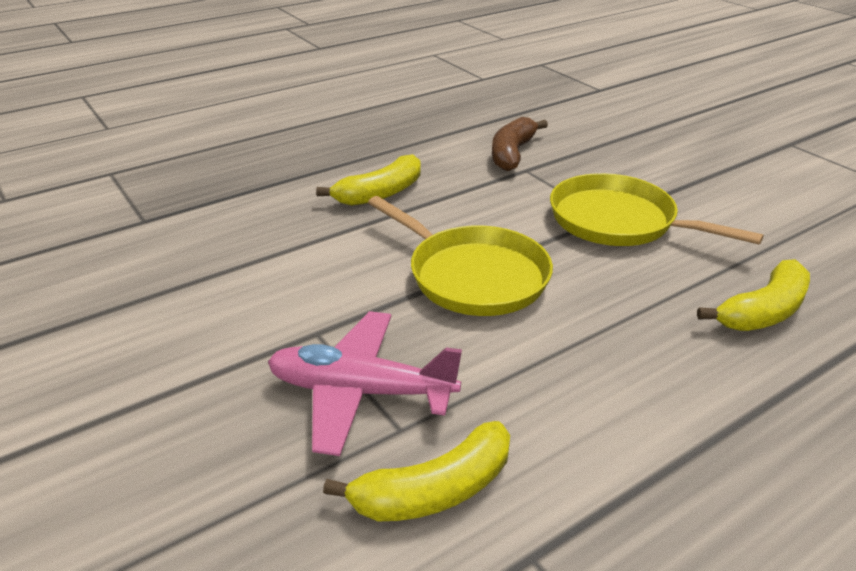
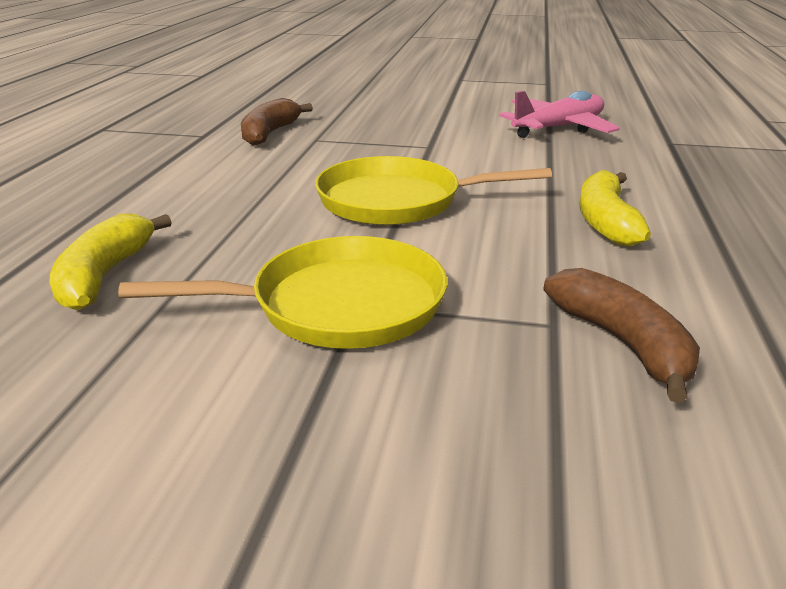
camera: 135 degrees right, 5 degrees down
pink plane [268,311,462,456] -> pink plane moved to [499,91,620,138]
yellow banana [323,421,510,521] -> brown banana [241,98,313,146]

